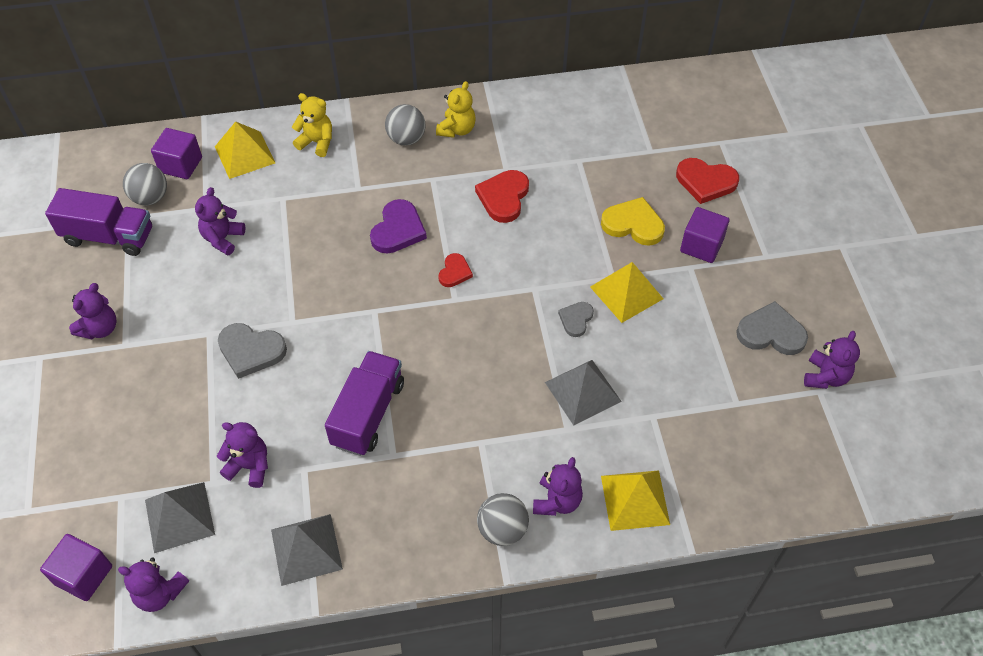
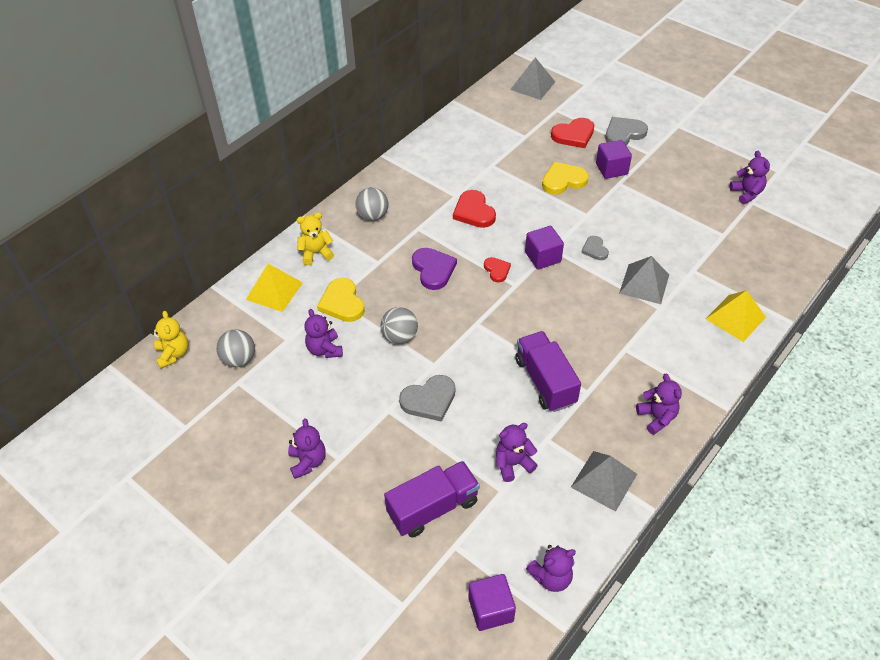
camera: 40 degrees left, 5 degrees down
purple truck [45,188,152,256] -> purple truck moved to [384,461,480,537]
grey pyramid [145,482,215,553] -> grey pyramid moved to [510,57,555,100]
purple cube [151,128,202,179] -> purple cube moved to [525,226,564,270]
yellow teddy bear [436,81,476,138] -> yellow teddy bear moved to [151,311,188,369]
grey ball [477,493,529,546] -> grey ball moved to [381,307,418,344]
purple teddy bear [533,457,583,516] -> purple teddy bear moved to [636,374,682,435]
yellow pyramid [590,262,663,323] -> none
grey heart [736,301,808,355] -> grey heart moved to [605,117,648,145]
none -> yellow heart [317,278,365,322]

